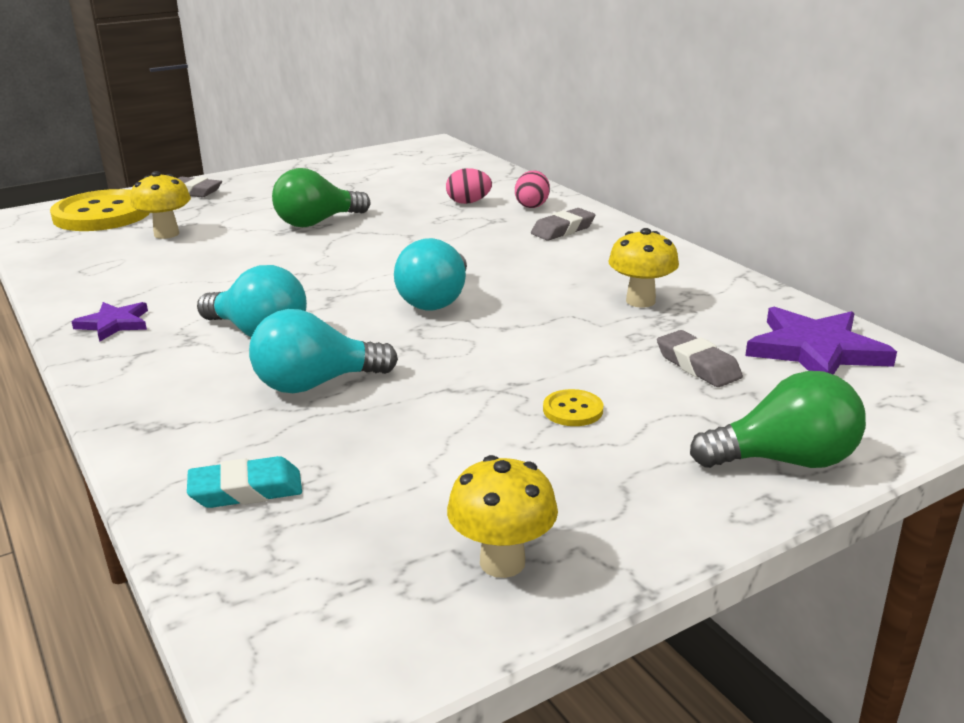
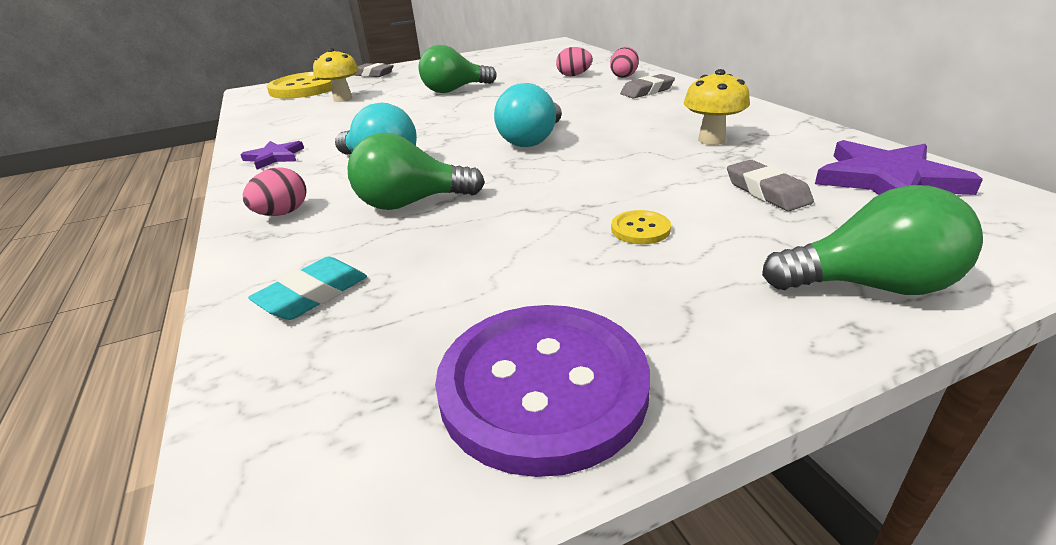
camera: 10 degrees right, 5 degrees up
turquoise eraser [187,456,302,508] -> turquoise eraser turned 45 degrees counterclockwise [248,256,367,320]
turquoise light bulb [249,309,398,393] -> green light bulb [347,133,485,210]
yellow mushroom [447,455,558,578] -> purple button [435,305,650,477]
none -> pink egg [243,168,306,216]

